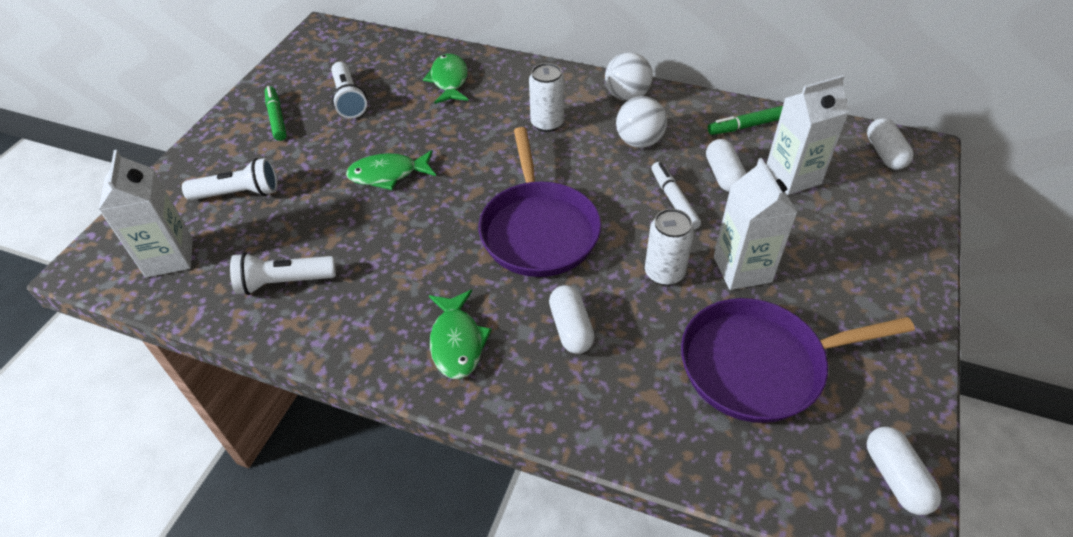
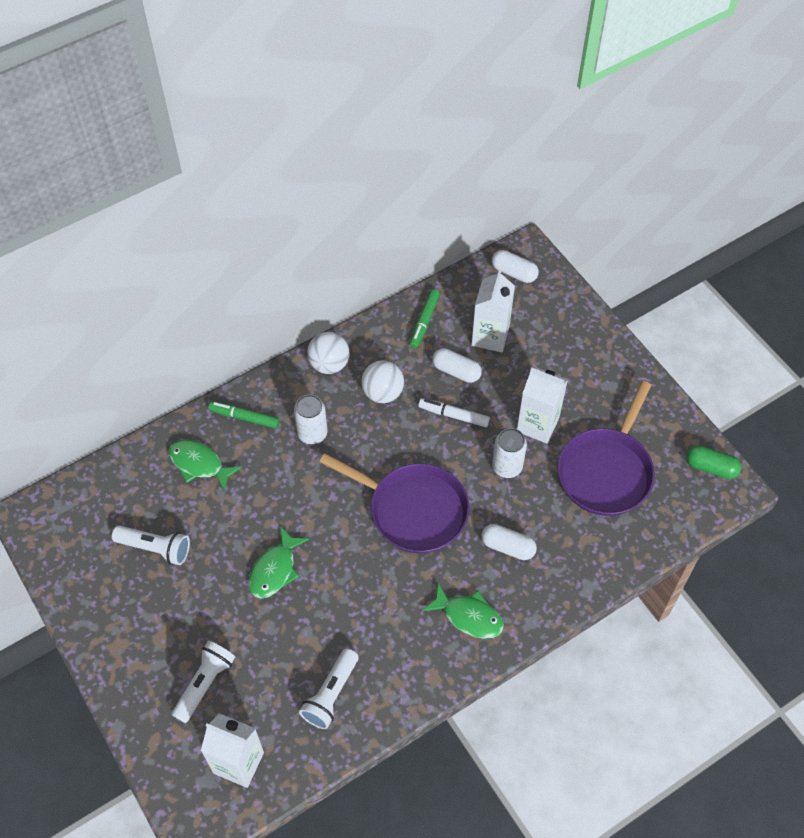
camera: 55 degrees left, 10 degrees up
green marker [265,86,287,141] -> green marker moved to [208,401,279,428]
white capsule [867,427,942,515] -> green capsule [686,445,742,479]

